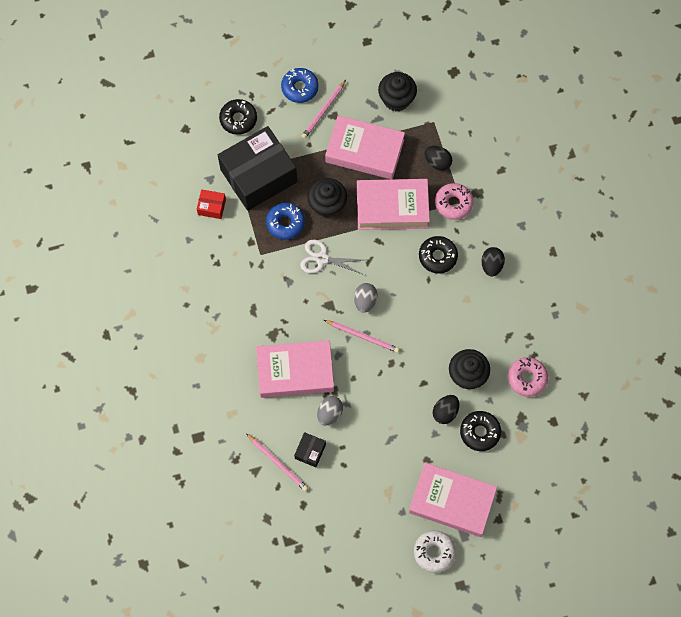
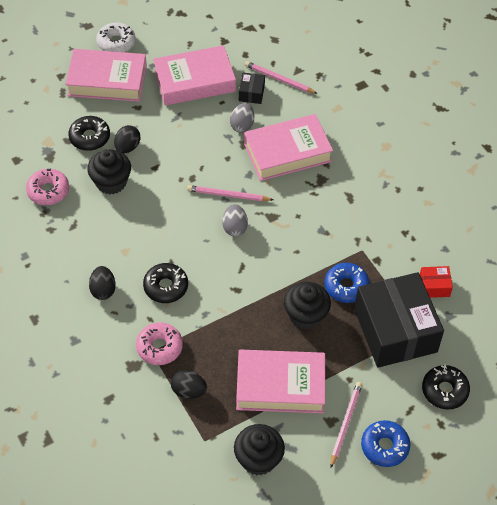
camera: 165 degrees right, 15 degrees down
black box [218,126,297,211] -> black box turned 60 degrees counterclockwise [354,272,444,368]
white scissors [300,240,364,275] -> none
pink book [357,179,430,230] -> pink book moved to [153,45,236,105]

